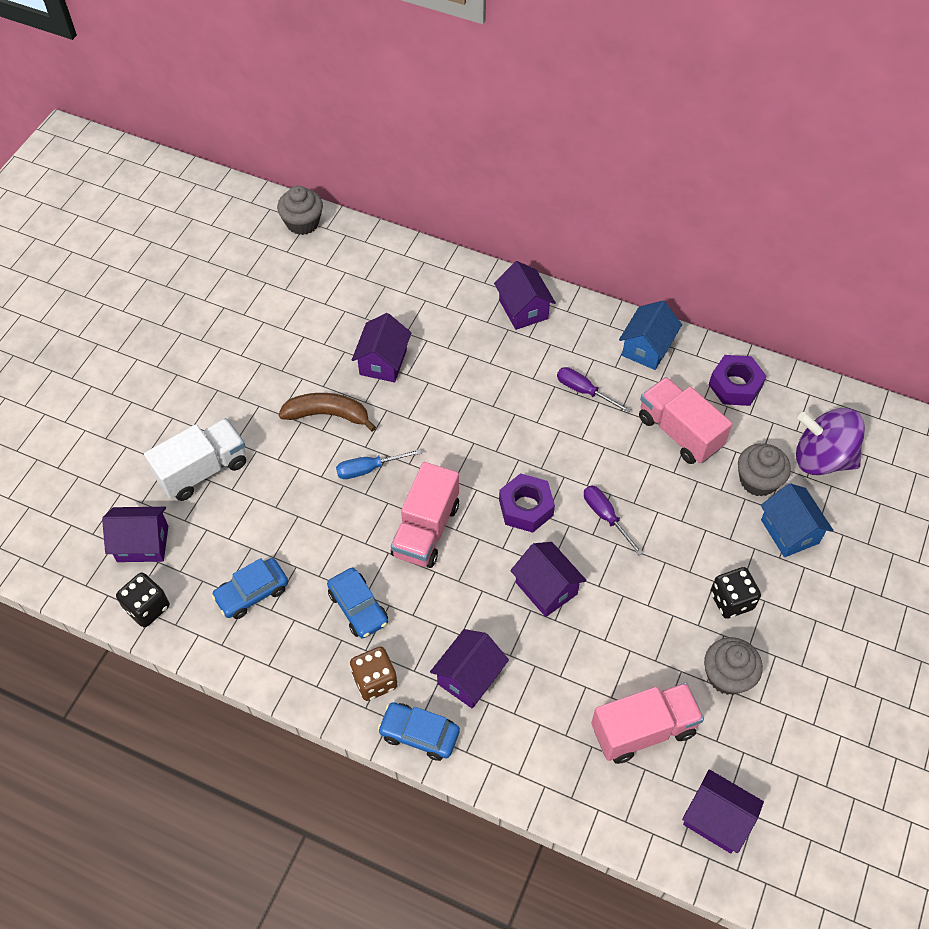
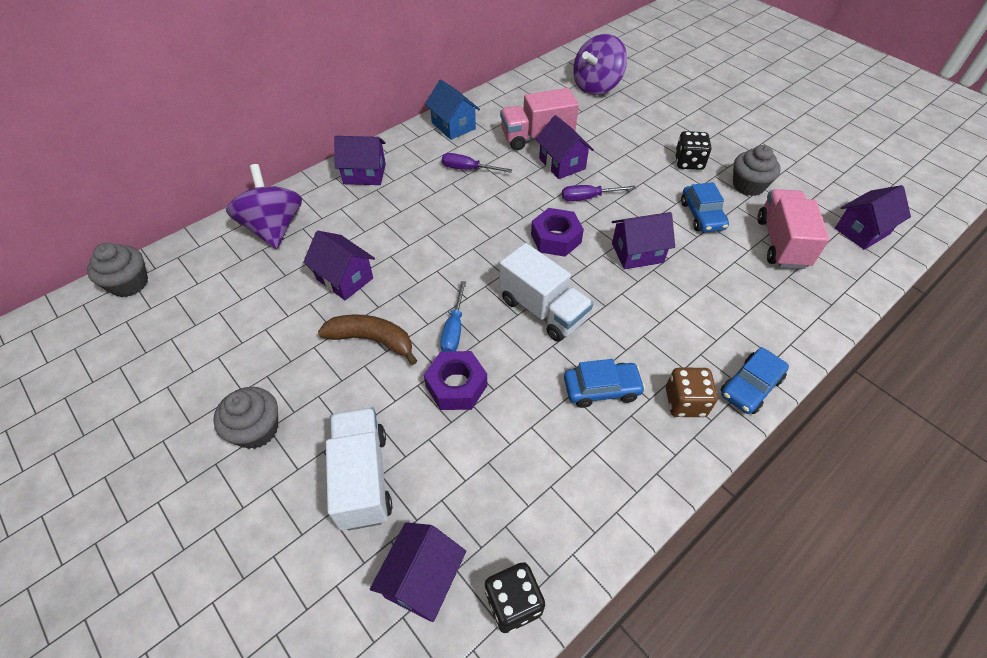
camera: 65 degrees left, 5 degrees down
blue car [212,558,288,619] -> blue car moved to [681,182,729,232]
brown banana [279,393,376,432] -> brown banana turned 75 degrees clockwise [318,314,417,365]
pink truck [391,462,459,568] -> white truck [499,243,593,342]
purple house [430,629,509,708] -> purple house moved to [535,115,594,179]
purple screwdriver [557,367,631,413] -> purple screwdriver turned 45 degrees clockwise [442,153,512,173]
purple nut [709,355,766,406] -> purple nut moved to [424,351,487,410]
grey cupcake [738,443,791,497] -> grey cupcake moved to [213,387,278,449]
blue house [761,483,834,557] -> none
none -> purple spinning top [226,164,302,249]

